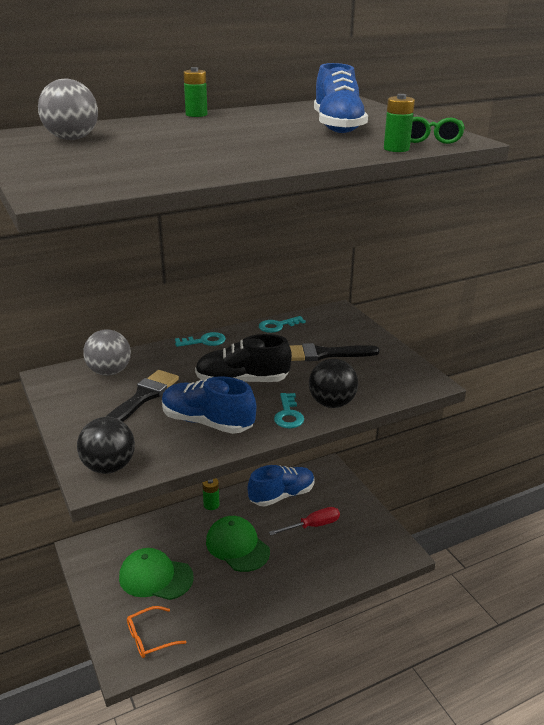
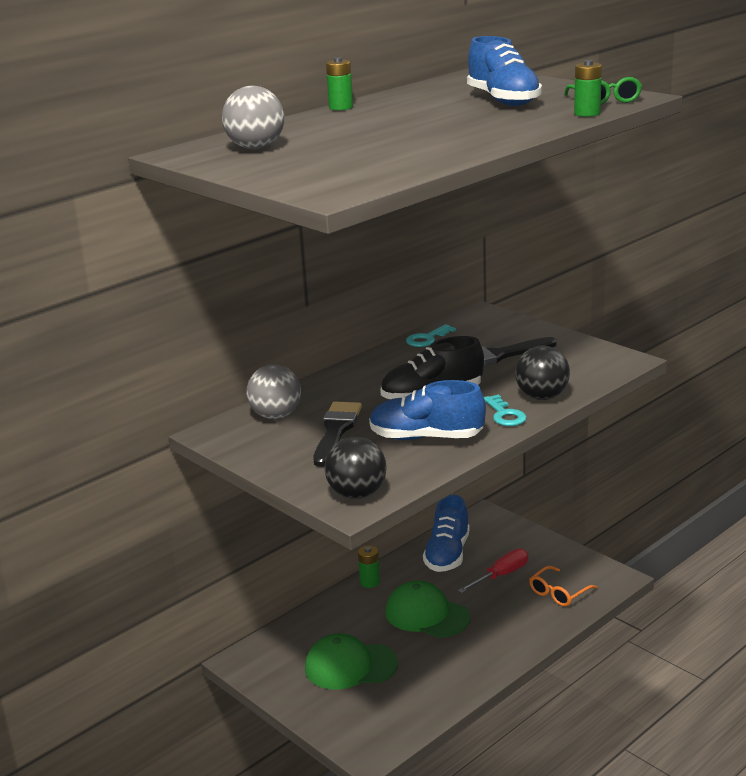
camera: 15 degrees left, 5 degrees down
orange glasses [127,606,186,658] -> orange glasses moved to [529,566,597,606]
turquoise key [175,332,226,347] -> none
blue shoe [248,465,315,507] -> blue shoe turned 150 degrees clockwise [423,495,470,572]

